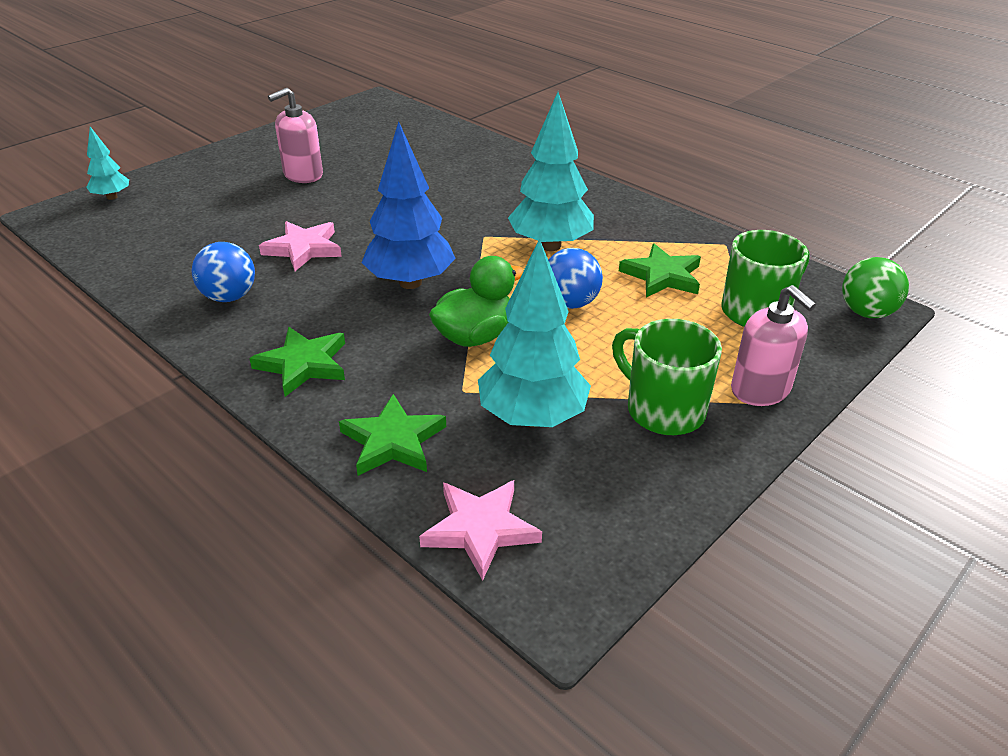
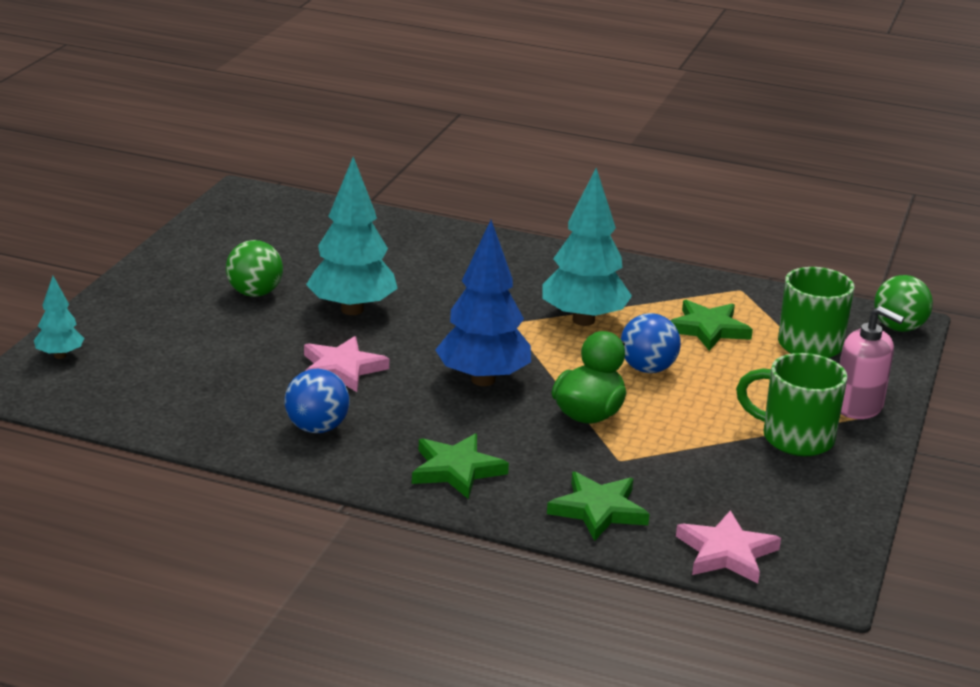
camera: 25 degrees left, 10 degrees down
pink soap dispenser [268,88,323,183] -> green ball [226,240,283,297]
turquoise tree [478,238,591,427] -> turquoise tree moved to [306,157,398,315]

